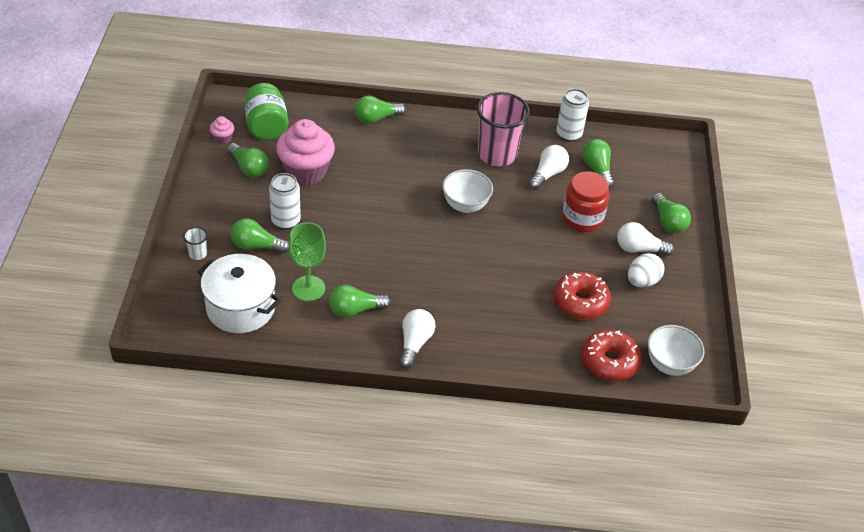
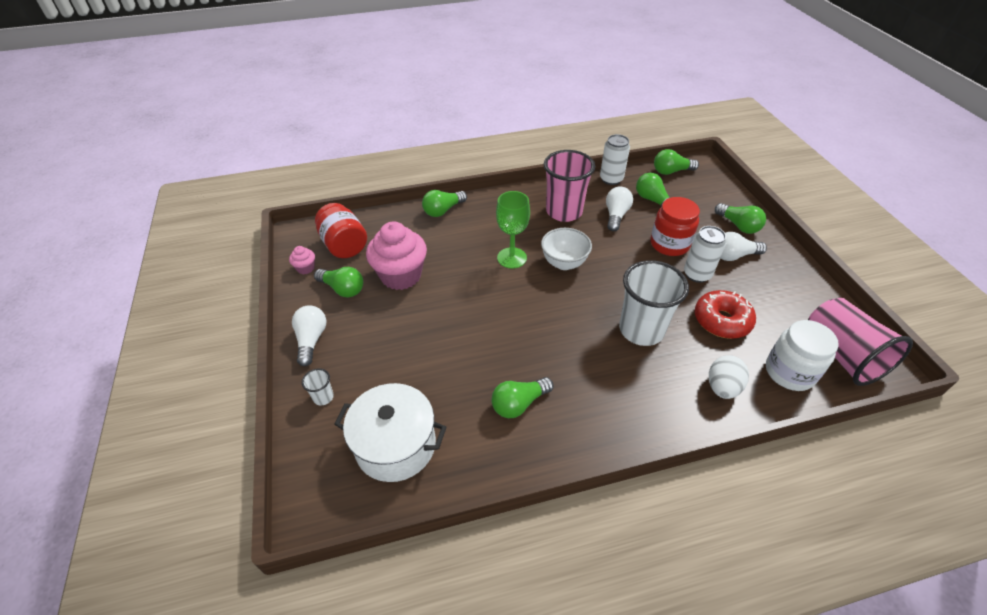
camera: 15 degrees left, 0 degrees up
green light bulb [231,218,289,253] -> green light bulb moved to [654,149,699,175]
green jar [244,83,288,140] -> red jar [315,203,367,258]
white can [269,173,301,229] -> white can moved to [684,226,726,283]
green goblet [289,222,326,301] -> green goblet moved to [496,191,530,269]
white light bulb [399,309,435,368] -> white light bulb moved to [292,305,326,366]
red donut [581,330,642,381] -> white jar [766,320,839,391]
white egg [628,253,665,288] -> white egg moved to [709,355,749,399]
white bowl [648,325,705,376] -> pink cup [808,298,913,386]
none -> white cup [619,260,689,346]

